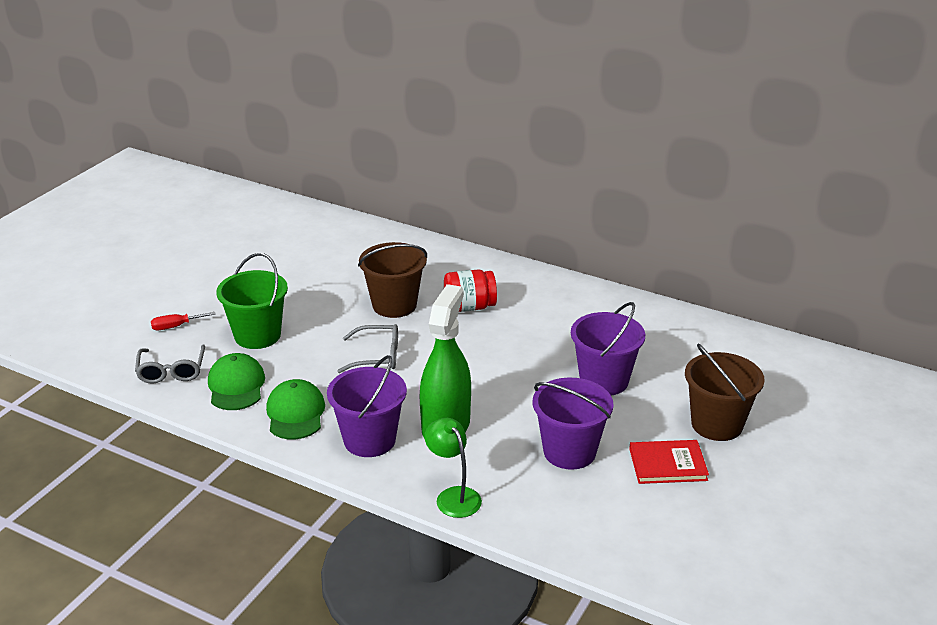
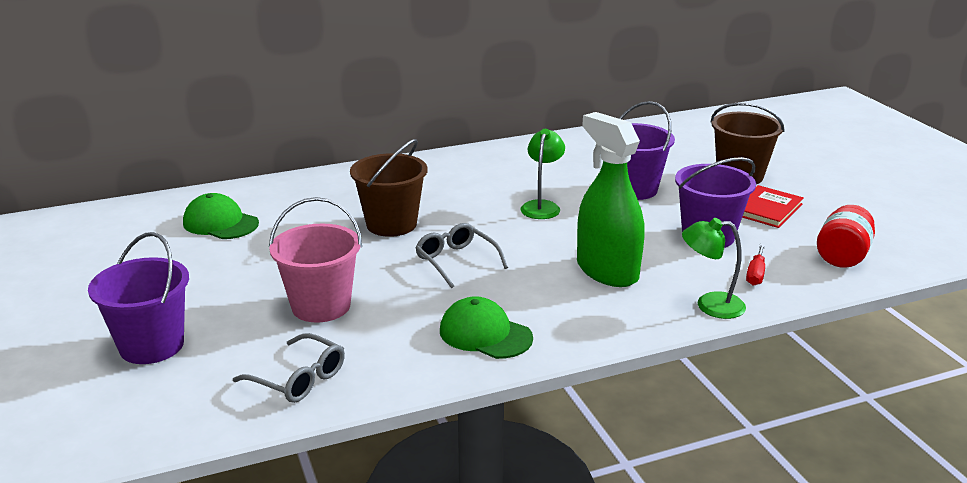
camera: 50 degrees left, 5 degrees down
red screwdriver [151,312,216,330] -> red screwdriver moved to [746,244,765,286]
green cap [208,353,265,410] -> green cap moved to [183,193,259,239]
green bucket [216,253,288,349] -> pink bucket [269,197,362,323]
purple bucket [327,355,407,457] -> purple bucket moved to [88,232,189,364]
grey glasses [337,324,398,373] -> grey glasses turned 75 degrees counterclockwise [415,223,508,288]
red jar [444,269,497,312] -> red jar moved to [817,205,875,268]
none -> green lamp [520,129,565,219]

